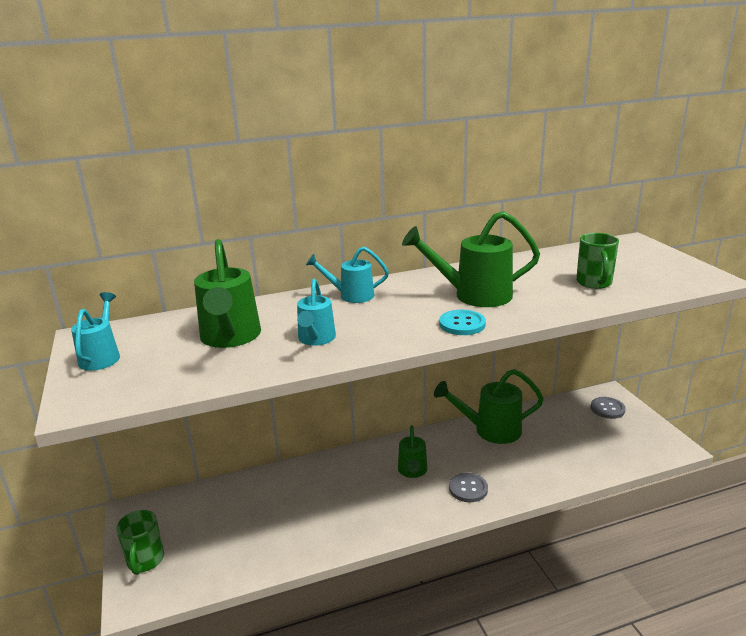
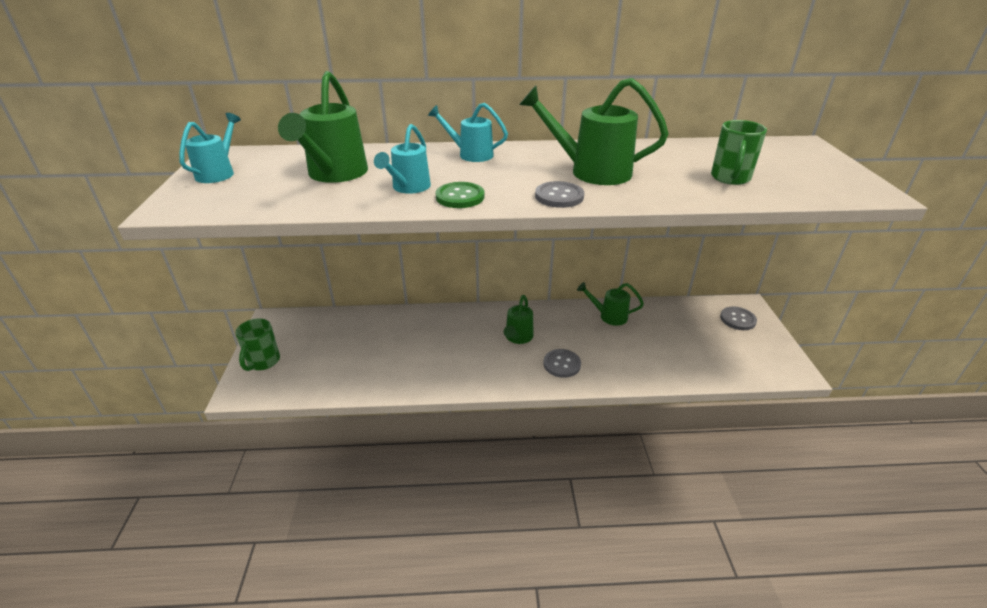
camera: 15 degrees right, 10 degrees up
green watering can [434,369,544,444] -> green watering can [577,282,644,326], size x0.61
turquoise button [439,310,486,335] -> grey button [535,181,584,208]
none -> green button [435,182,484,208]

